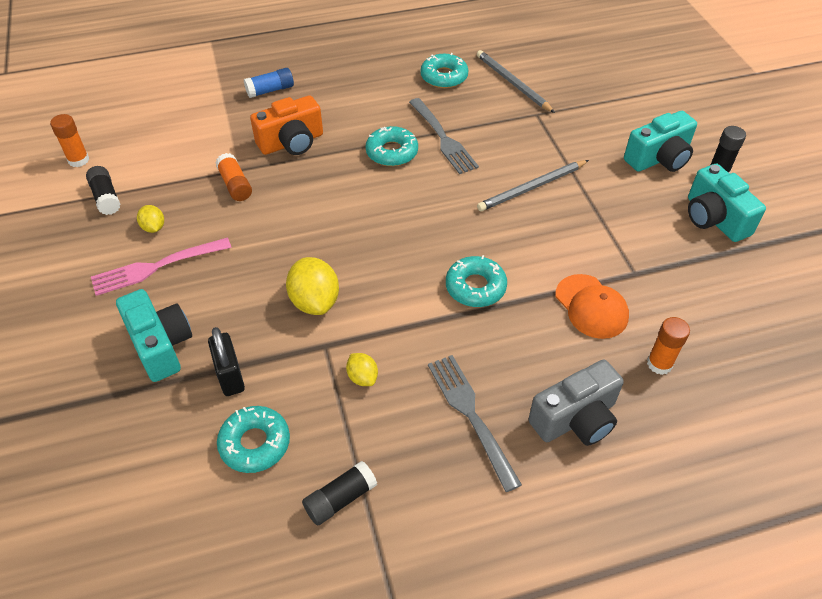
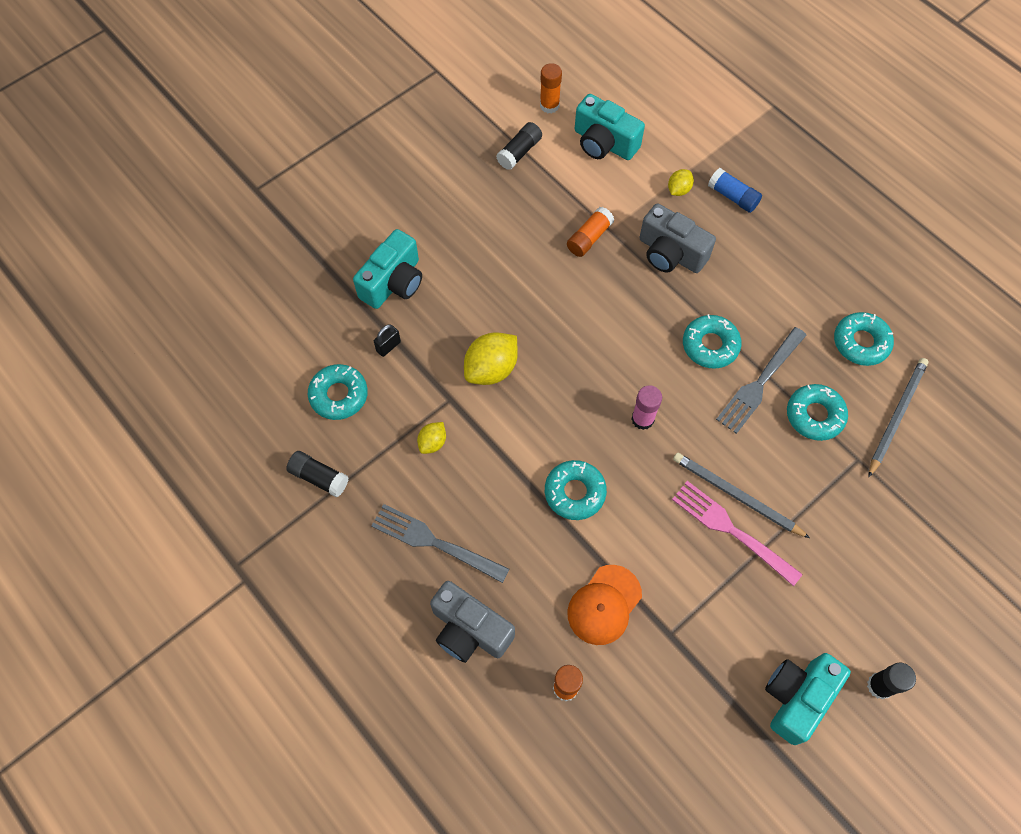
camera: 65 degrees right, 15 degrees up
pink fork [91,238,232,296] -> pink fork moved to [672,481,803,586]
yellow lemon [137,205,164,233] -> yellow lemon moved to [668,169,694,196]
black padlock [208,327,245,396] -> black padlock [374,324,401,357], size x0.63
orange camera [250,96,323,155] -> grey camera [639,203,716,273]
grey fork [428,355,522,492] -> grey fork turned 105 degrees counterclockwise [371,504,509,583]
turquoise camera [624,111,697,172] -> turquoise camera moved to [575,94,645,160]
none -> pink glue stick [631,385,662,430]
none -> turquoise donut [787,384,848,441]

